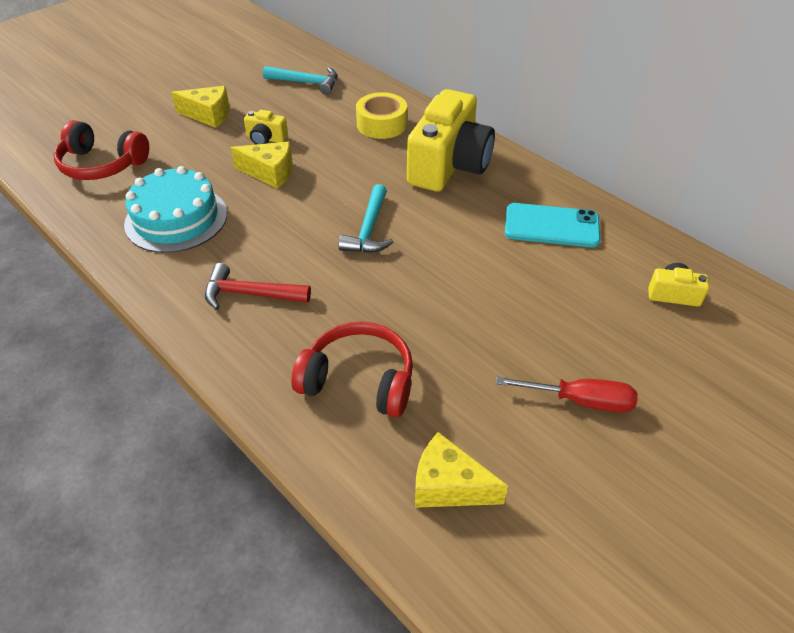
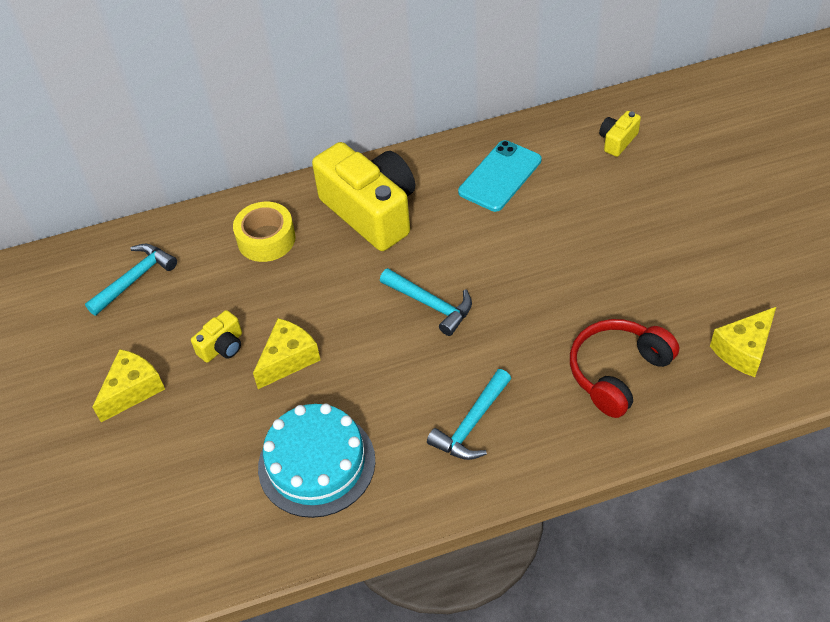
camera: 60 degrees left, 5 degrees up
red headphones [54,120,149,180] -> none
red hammer [205,263,311,310] -> turquoise hammer [427,369,511,460]
red screwdriver [496,377,638,413] -> none

